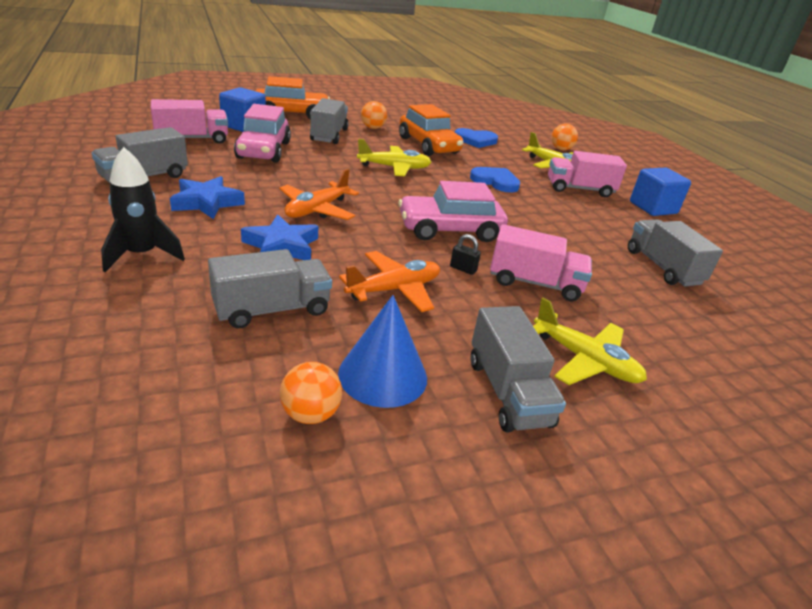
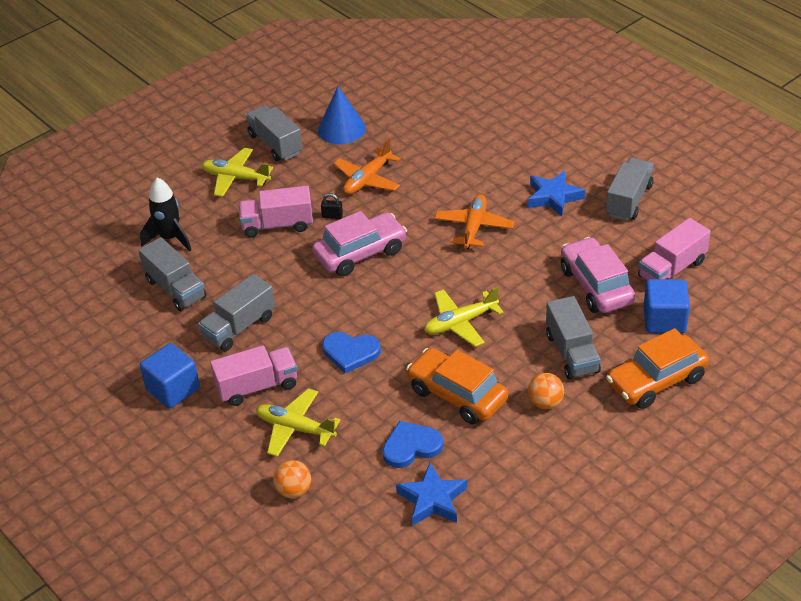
camera: 165 degrees right, 10 degrees up
black rocket [101,147,185,272] -> black rocket moved to [140,177,191,251]
grey truck [208,249,332,328] -> grey truck moved to [198,274,275,351]
blue star [241,214,318,260] -> blue star moved to [396,463,467,525]
orange ball [280,362,342,424] -> none

